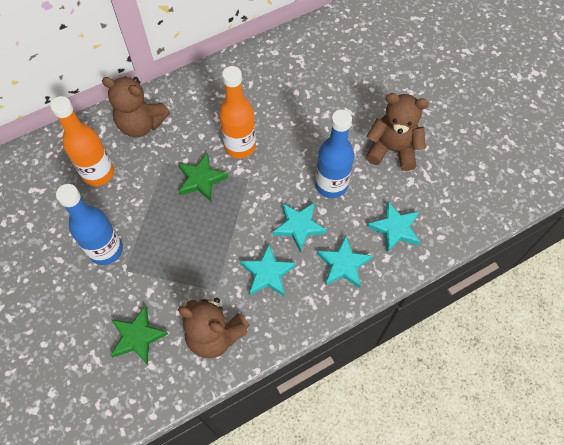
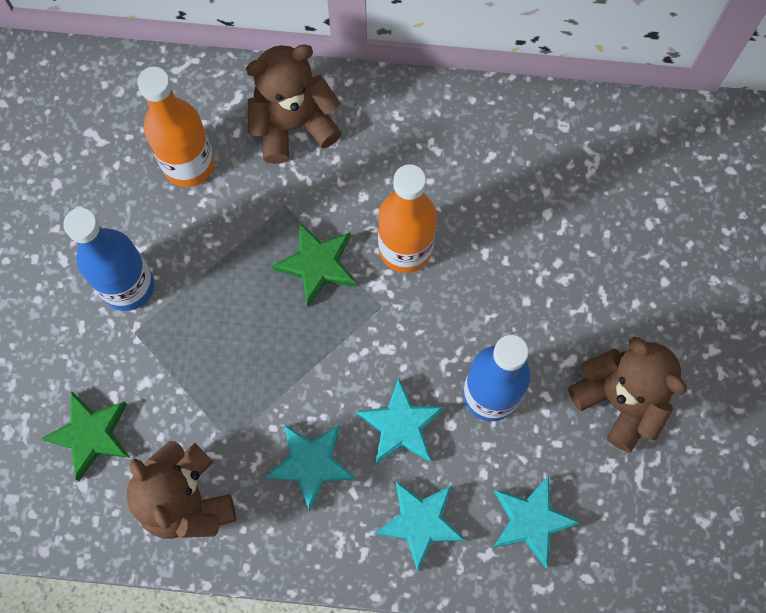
camera: 35 degrees right, 10 degrees up
brown teddy bear [102,76,170,137] -> brown teddy bear turned 105 degrees clockwise [246,44,342,164]

